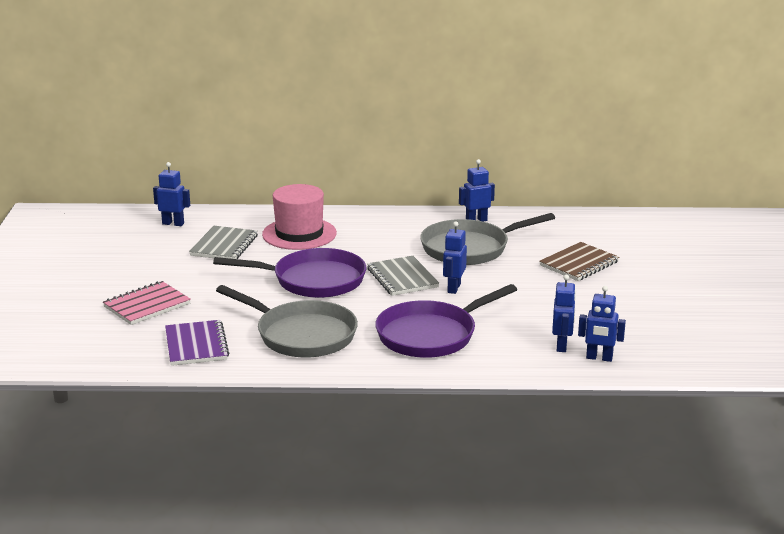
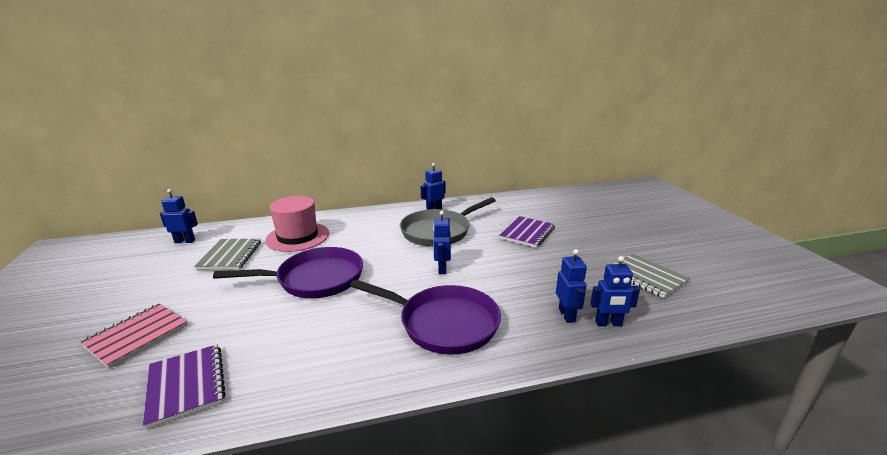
camera: 15 degrees left, 0 degrees up
grey pan [216,285,358,358] -> none
grey notebook [367,256,439,296] -> grey notebook moved to [614,254,690,298]
purple pan [375,284,517,358] -> purple pan turned 105 degrees counterclockwise [350,279,501,354]
brown notebook [539,242,619,281] -> purple notebook [499,216,555,248]

